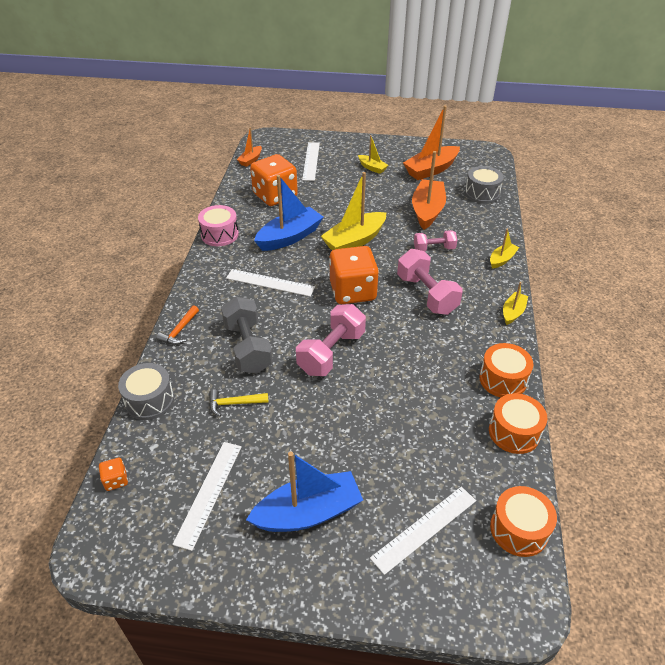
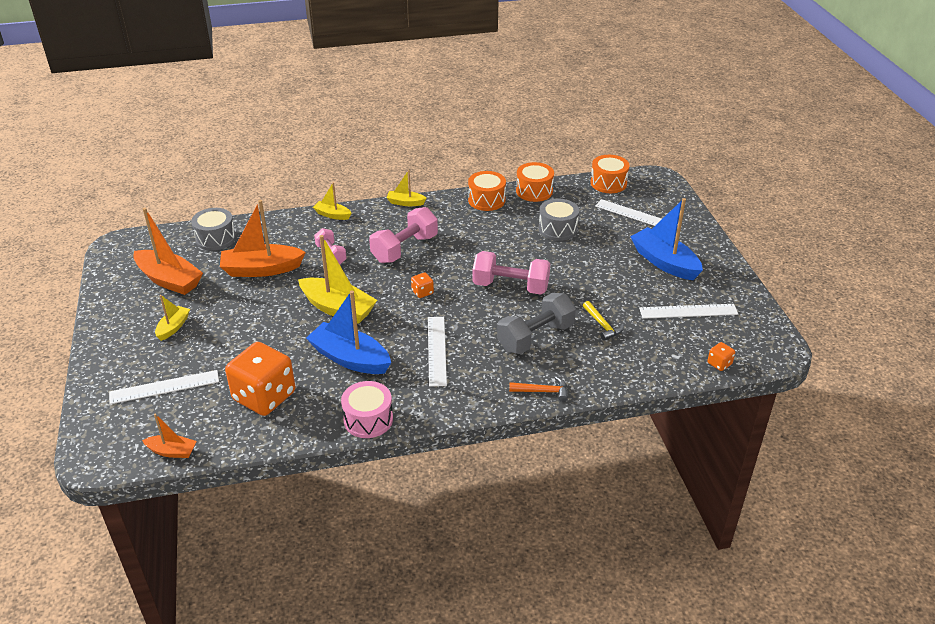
camera: 110 degrees left, 5 degrees down
grey drum [118,363,174,420] -> grey drum moved to [539,199,579,241]
orange dice [329,246,379,304] -> orange dice [411,272,434,298], size x0.41

